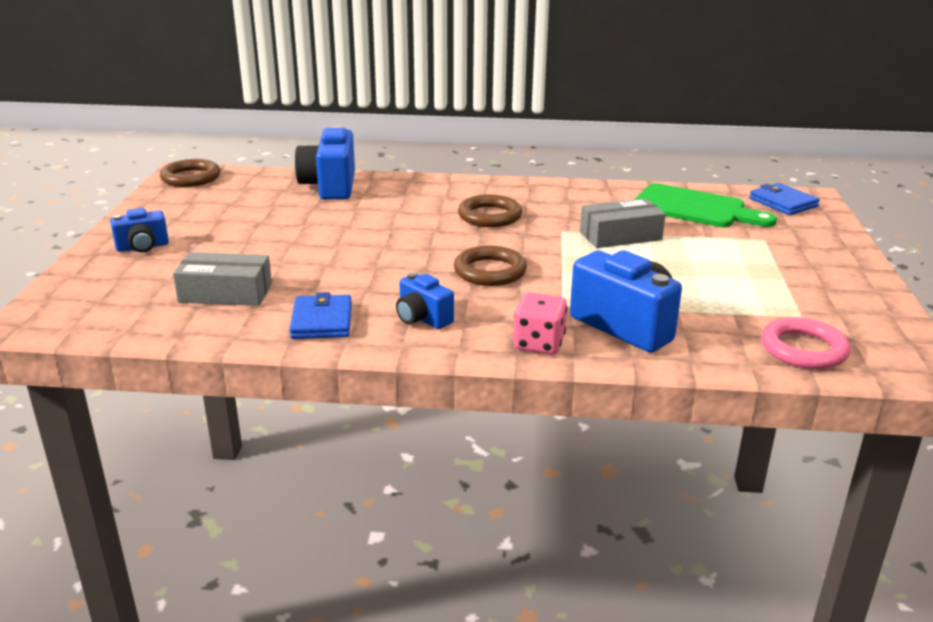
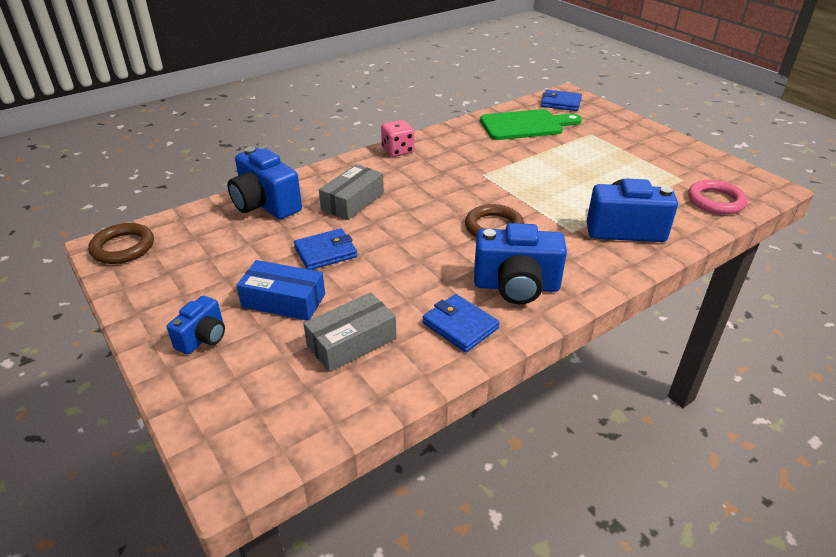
camera: 40 degrees left, 10 degrees up
blue camera [396,273,454,329] -> blue camera [474,223,567,304], size x1.77
brown ring [458,195,522,227] -> none
pink dice [513,293,567,355] -> pink dice moved to [381,120,414,157]
grey box [580,199,666,248] -> grey box moved to [319,164,384,220]
none -> blue box [236,260,325,321]
none -> blue wallet [294,228,357,270]

